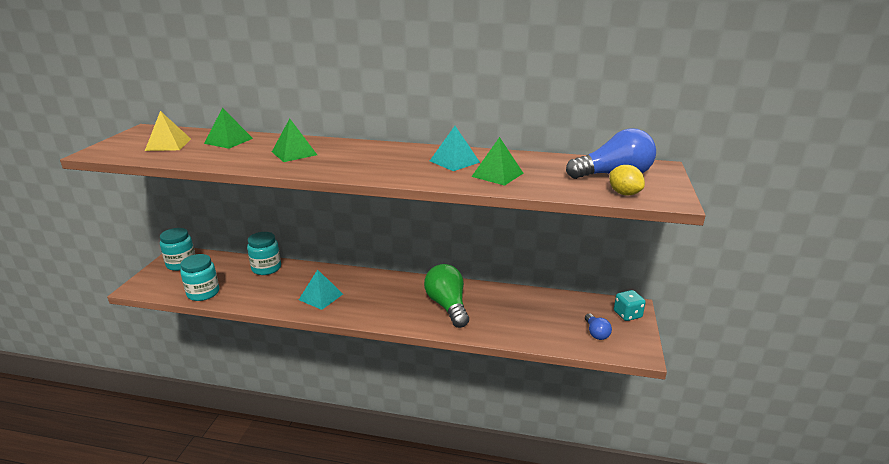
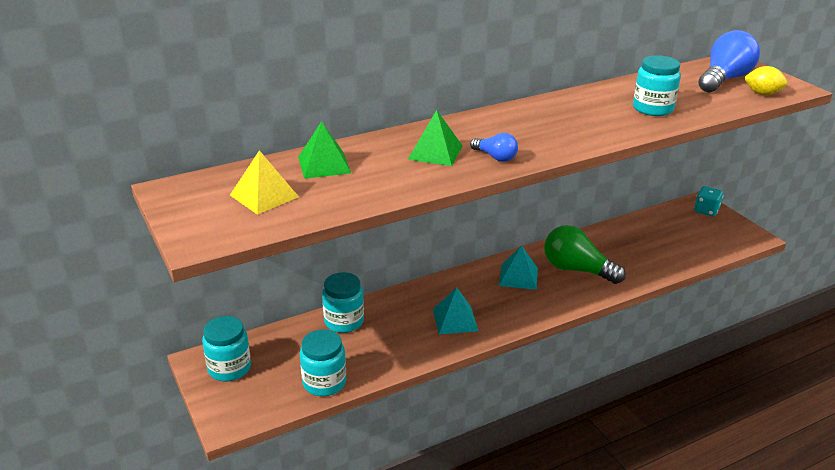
camera: 40 degrees left, 5 degrees up
turquoise pyramid [430,126,480,171] -> turquoise pyramid moved to [499,245,538,290]
green pyramid [471,137,523,186] -> turquoise jar [633,55,681,116]
blue light bulb [585,314,612,340] -> blue light bulb moved to [470,133,518,162]

